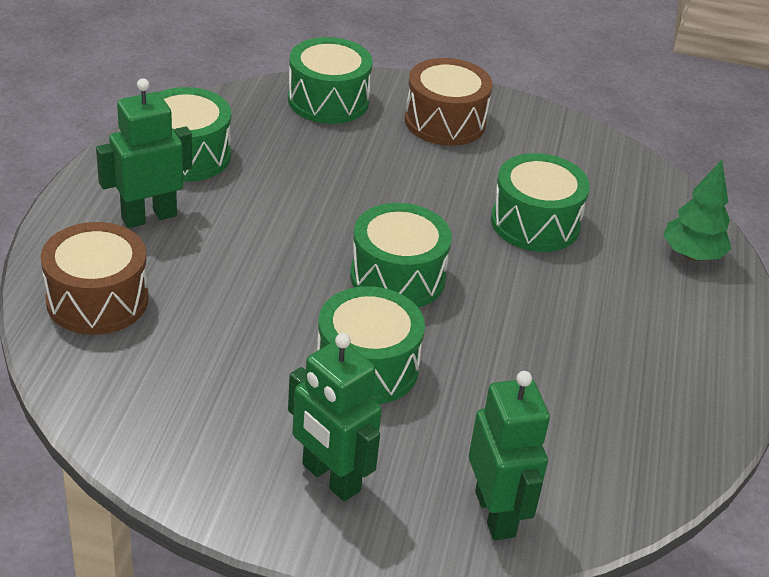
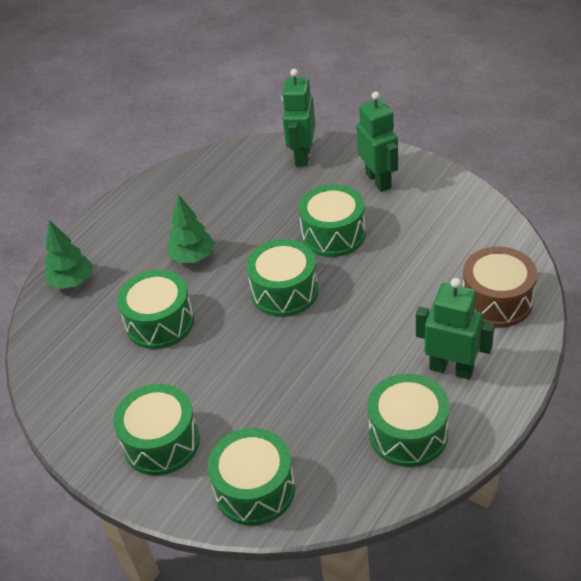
camera: 150 degrees left, 5 degrees up
green robot [96,78,192,228] -> green robot turned 150 degrees counterclockwise [416,278,495,380]
brown drum [405,58,493,146] -> green drum [113,384,200,476]
none -> green tree [168,194,215,263]

